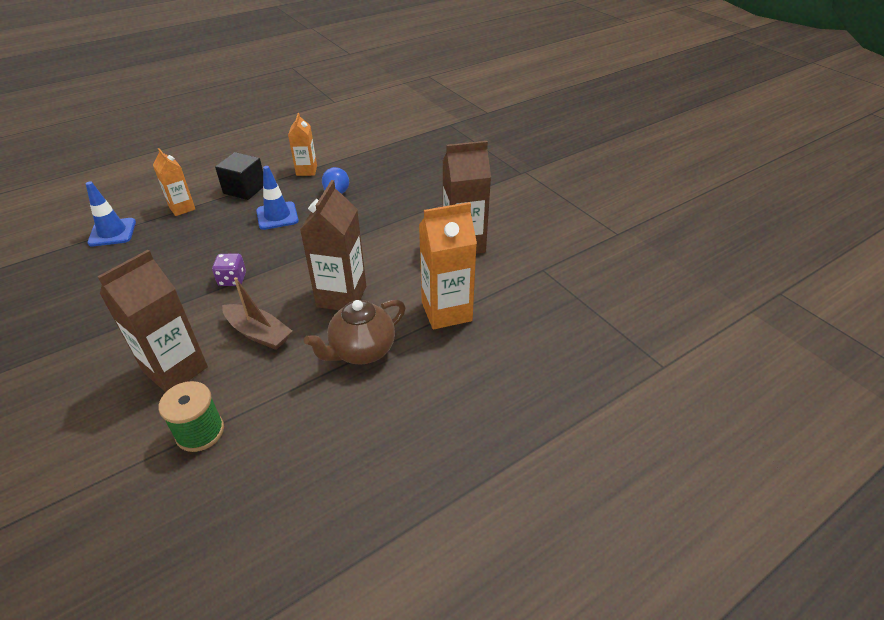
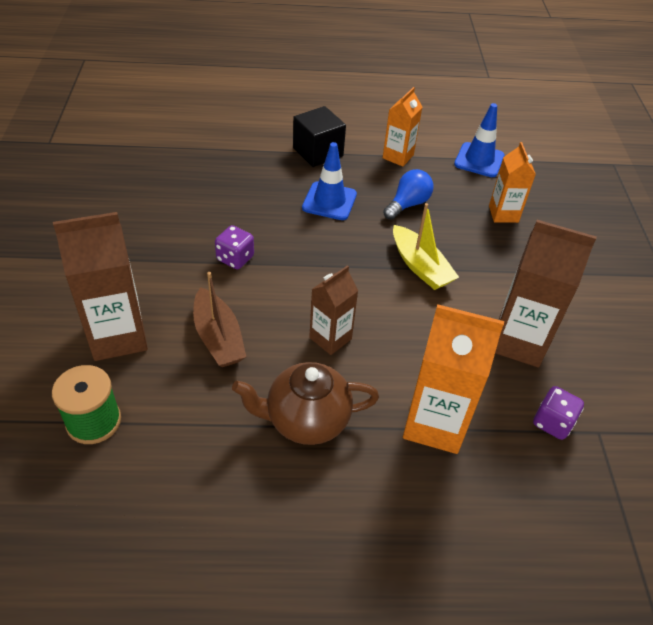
camera: 30 degrees right, 5 degrees up
blue traffic cone [86,181,136,246] -> blue traffic cone moved to [454,103,504,177]
orange carton [153,148,195,216] -> orange carton moved to [489,142,536,223]
brown carton [300,180,366,310] -> brown carton [309,265,358,355], size x0.60
none -> yellow boat [393,203,459,290]
none -> purple dice [533,386,584,440]

